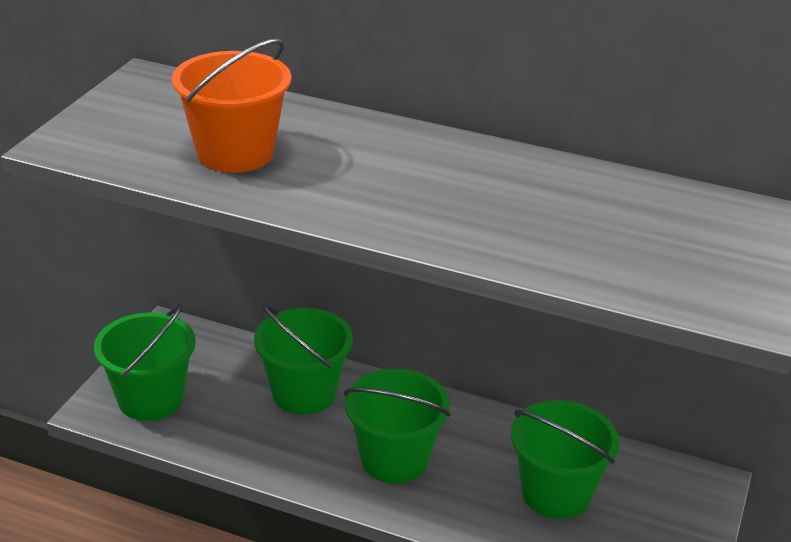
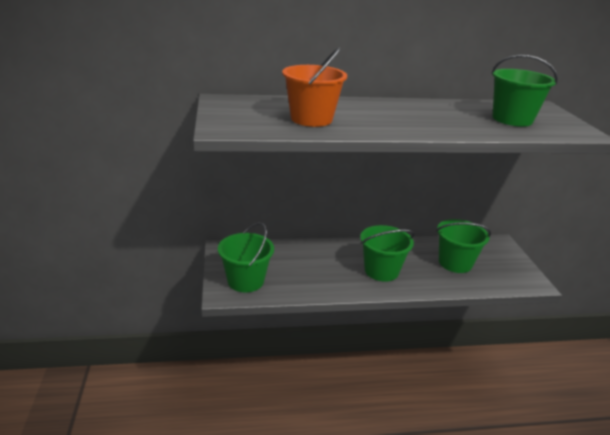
camera: 30 degrees left, 5 degrees down
green bucket [254,304,353,415] -> green bucket moved to [491,55,558,126]

